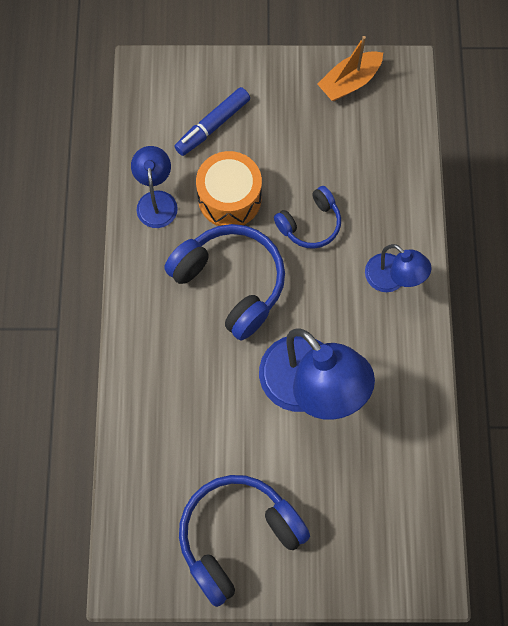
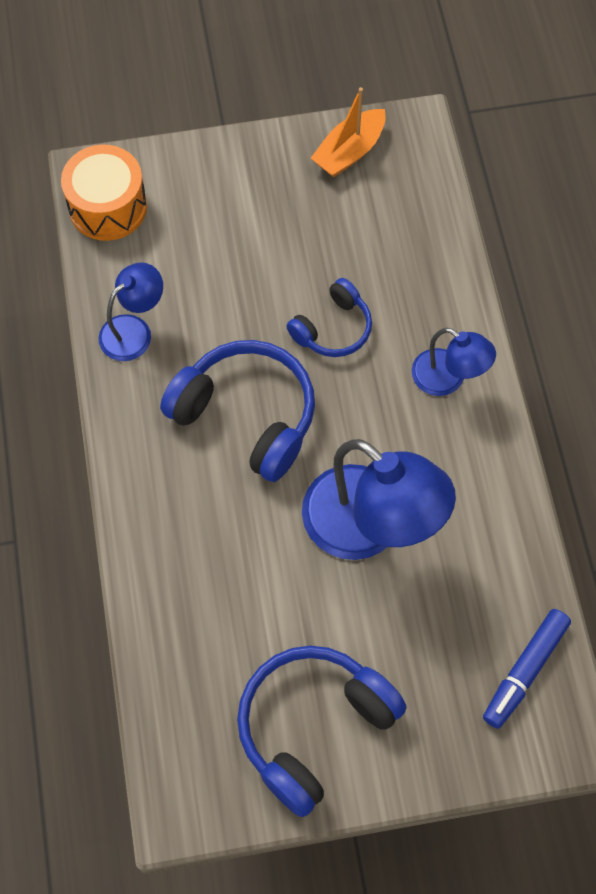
camera: 10 degrees left, 5 degrees down
blue lamp [131,146,178,228] -> blue lamp turned 60 degrees clockwise [98,262,163,361]
blue marker [174,87,250,156] -> blue marker moved to [483,609,571,729]
orange drum [196,151,262,226] -> orange drum moved to [61,144,147,241]

